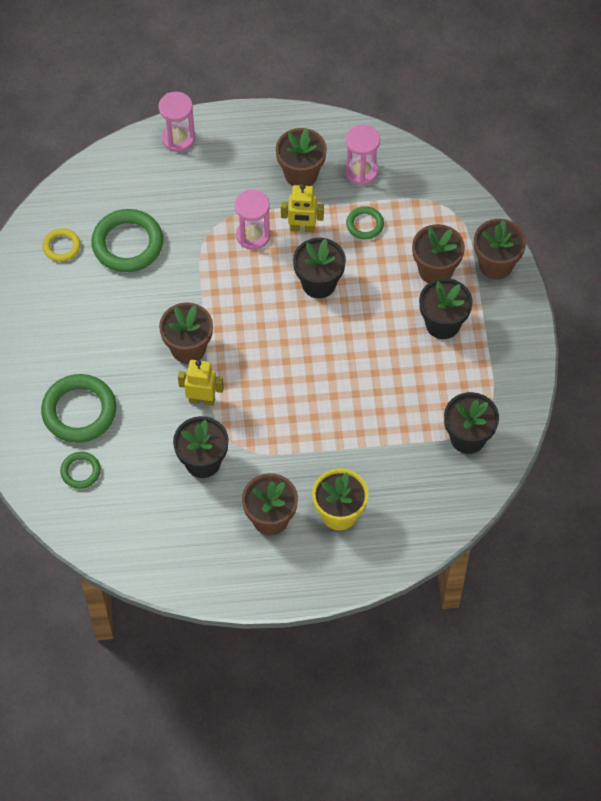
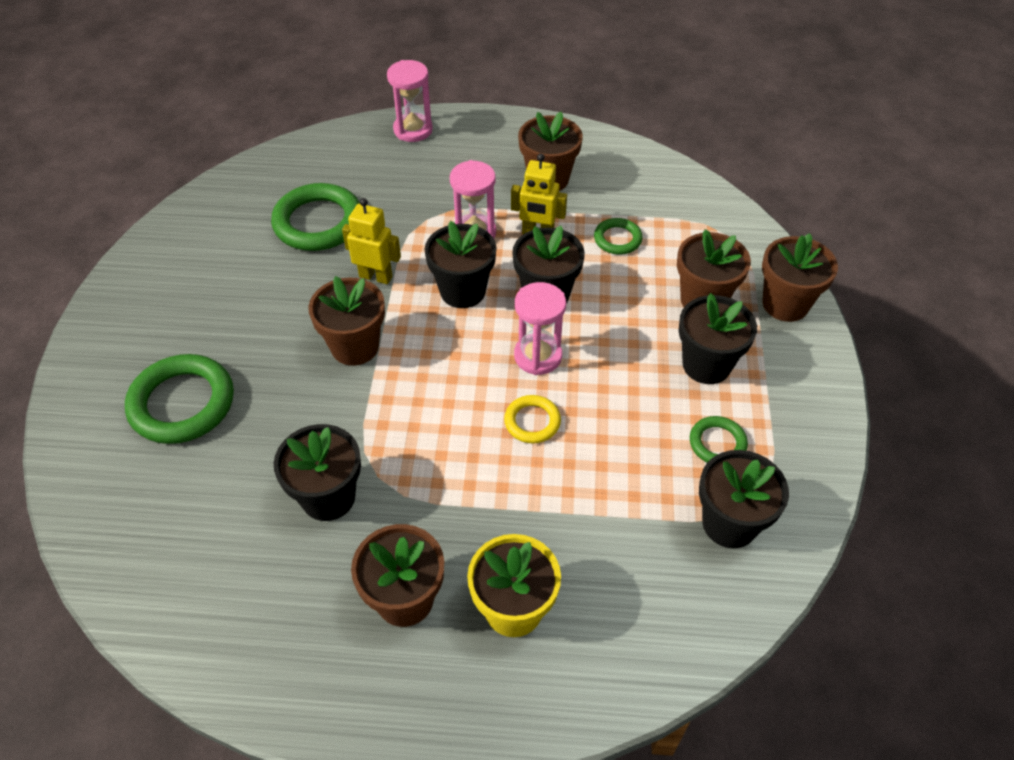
camera: 10 degrees right, 10 degrees down
yellow ring [43,228,80,262] -> yellow ring moved to [504,395,561,443]
green ring [60,452,101,489] -> green ring moved to [690,416,748,462]
yellow robot [178,360,224,406] -> yellow robot moved to [342,198,401,284]
pink hourglass [345,124,380,185] -> pink hourglass moved to [514,282,566,375]
none -> black flower pot [424,221,497,308]

